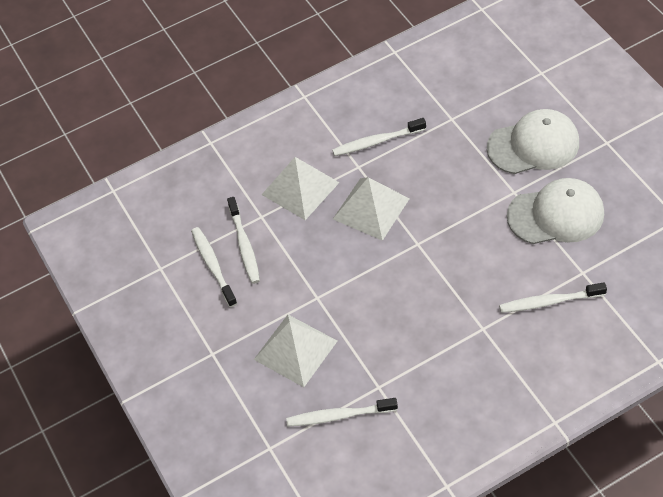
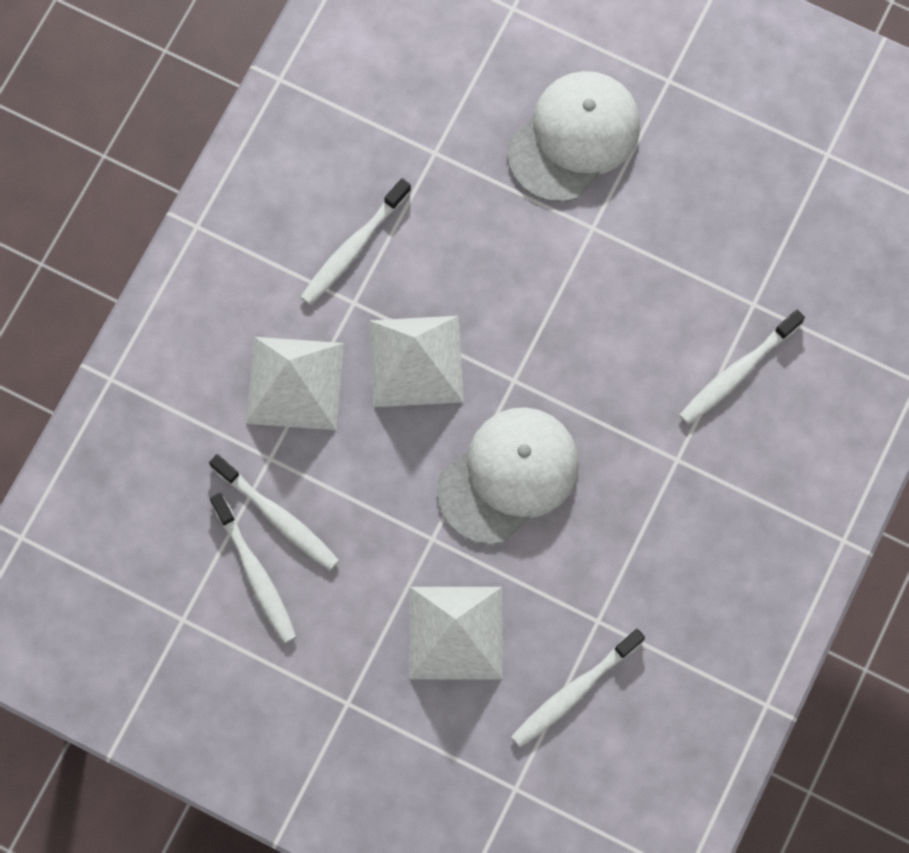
camera: 40 degrees left, 20 degrees up
white toothbrush [191,227,237,307] -> white toothbrush turned 150 degrees counterclockwise [210,493,297,643]
white cap [507,178,604,244] -> white cap moved to [437,407,579,545]

